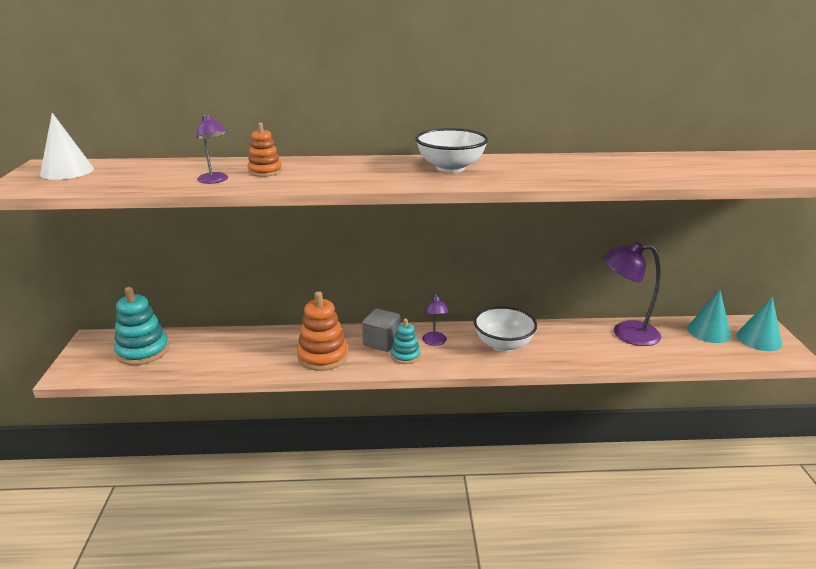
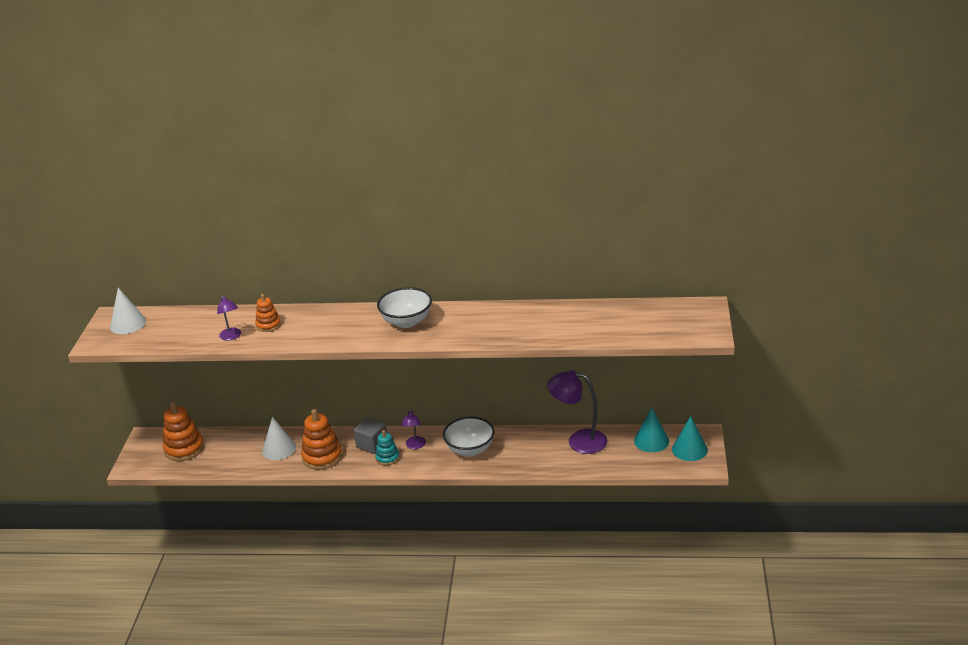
camera: 10 degrees right, 5 degrees up
turquoise stacking toy [114,287,169,365] -> orange stacking toy [163,402,204,461]
none -> white cone [262,417,296,460]

